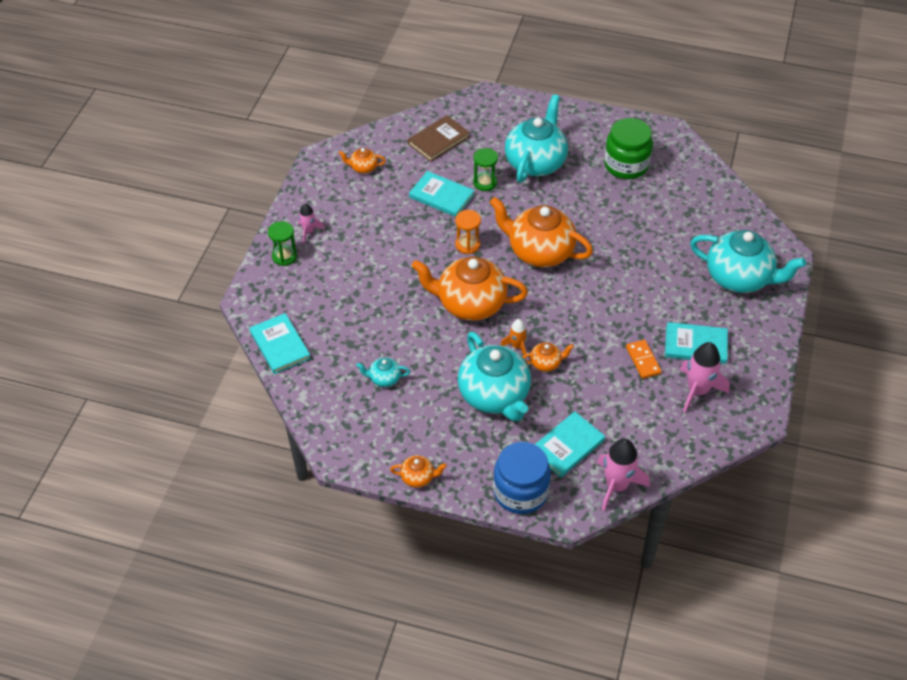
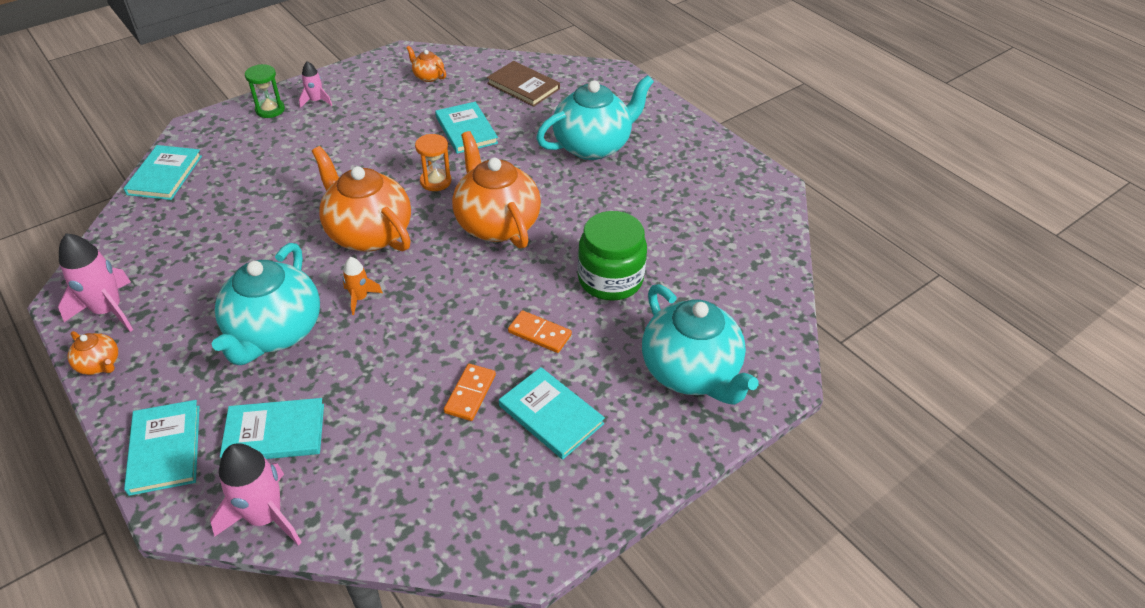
camera: 35 degrees right, 5 degrees down
turquoise teapot [356,358,410,387] -> none
brown book [408,115,470,162] -> brown book turned 45 degrees clockwise [487,61,560,107]
green hourglass [473,148,498,191] -> none
blue jar [493,442,551,514] -> turquoise book [124,400,200,496]
orange teapot [523,342,574,372] -> none
green jar [604,118,653,179] -> green jar moved to [577,211,647,301]
pink rocket [680,342,730,413] -> pink rocket moved to [58,233,133,332]
none -> orange domino [508,310,572,353]

